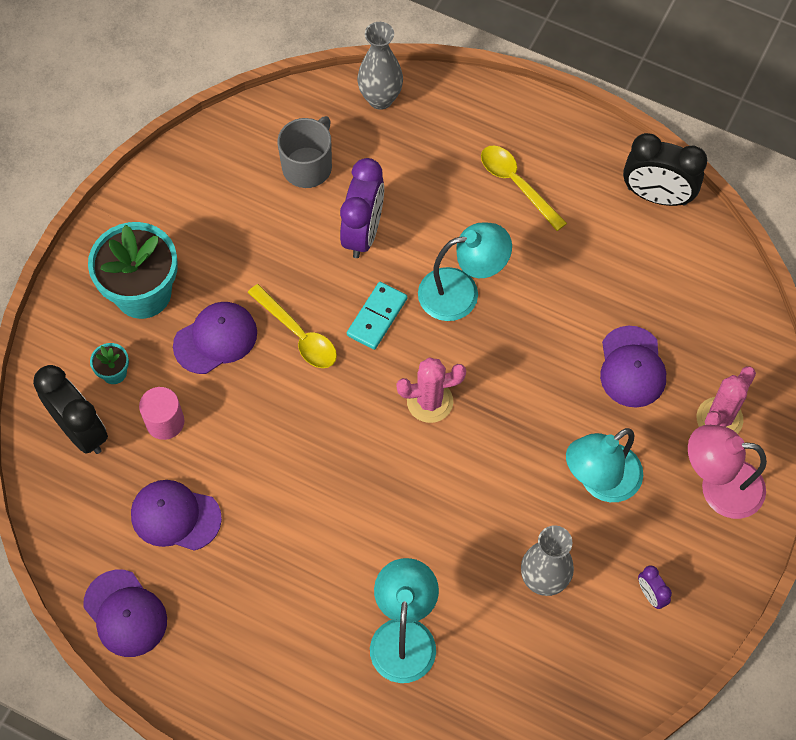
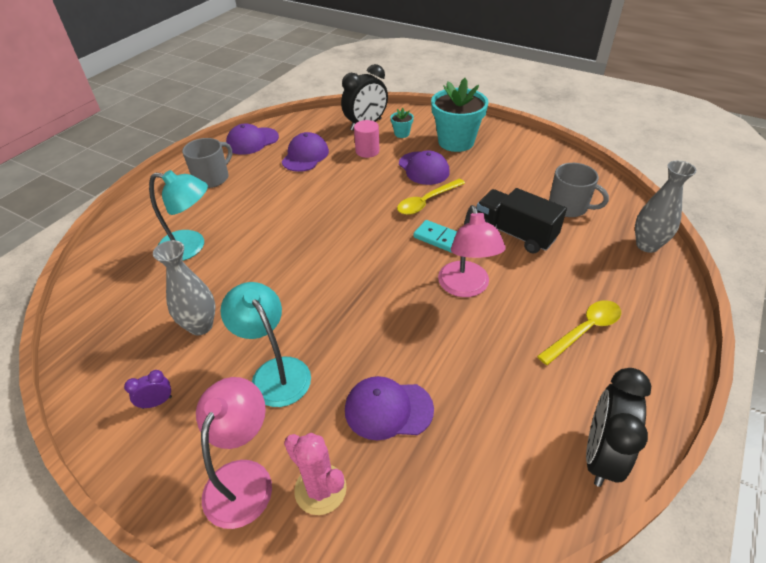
camera: 95 degrees right, 20 degrees down
purple clock [340,158,384,258] -> black truck [476,188,567,253]
pink cactus [396,357,466,423] -> none
turquoise lamp [418,222,512,321] -> pink lamp [438,205,505,297]
none -> grey mug [182,138,232,188]

